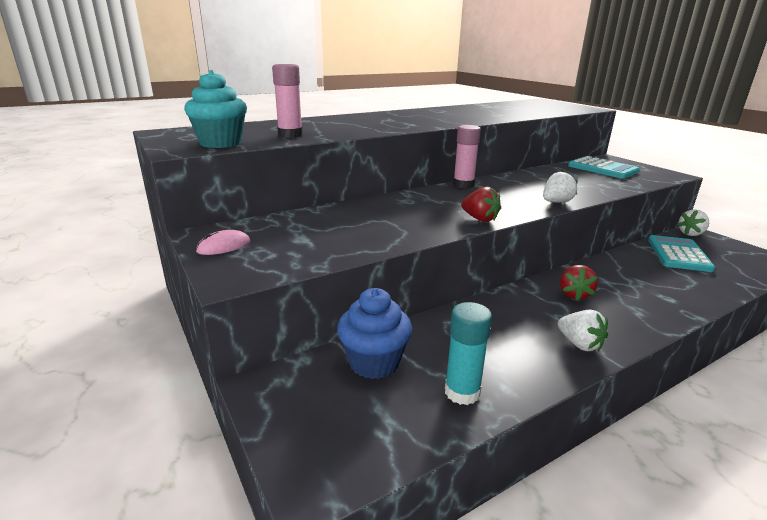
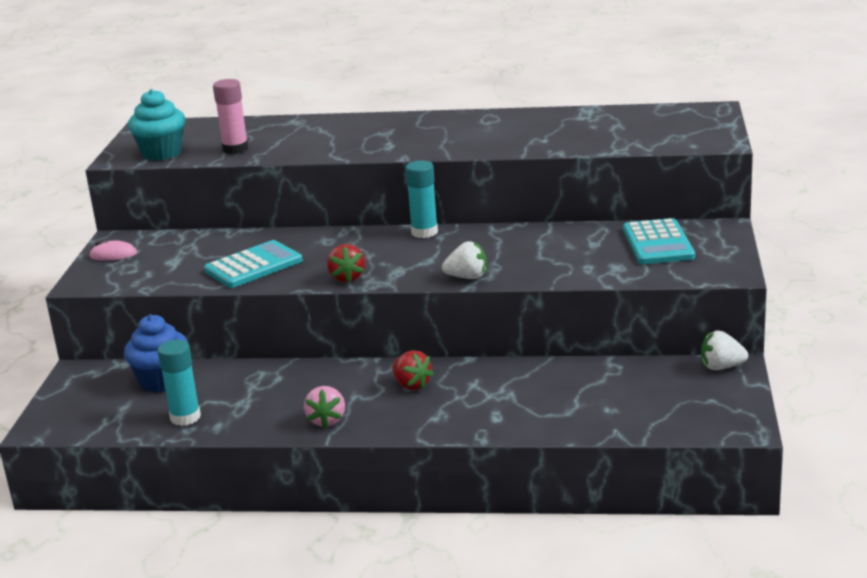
camera: 40 degrees right, 0 degrees up
pink glue stick [453,125,481,188] -> turquoise glue stick [405,160,438,238]
white strawberry [558,310,608,351] -> pink strawberry [304,386,345,428]
red strawberry [560,265,598,301] -> red strawberry turned 90 degrees counterclockwise [392,350,434,390]
turquoise calculator [648,235,715,272] -> turquoise calculator moved to [204,240,303,288]

